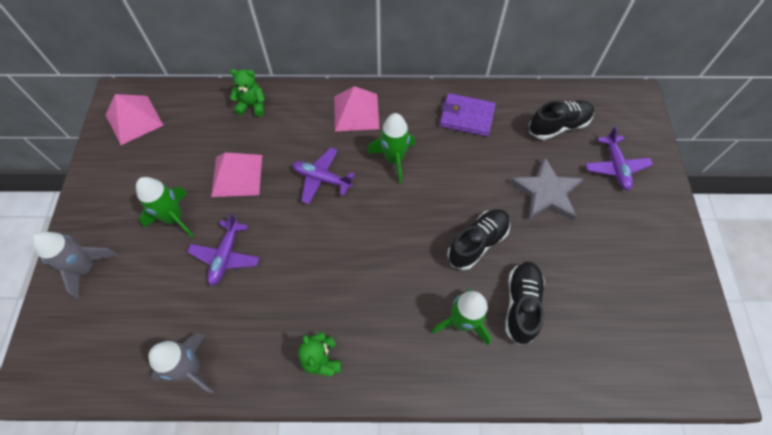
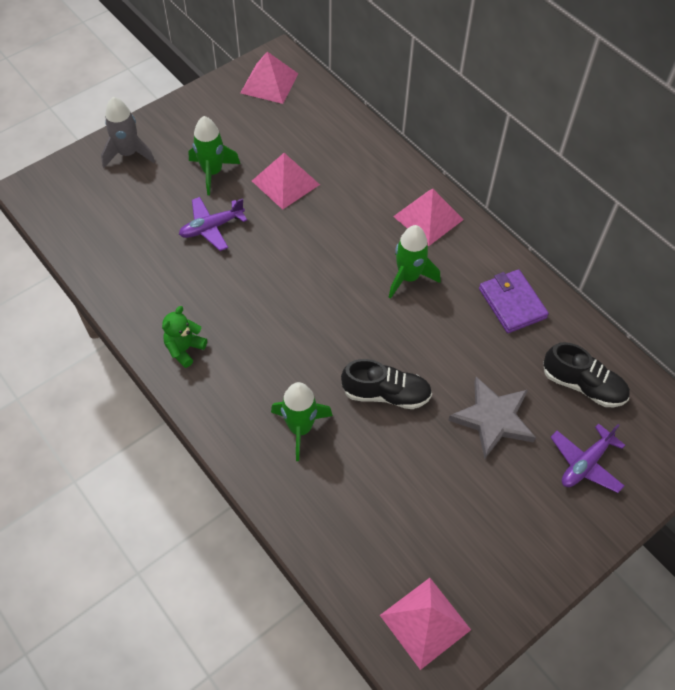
camera: 50 degrees right, 5 degrees down
grey rocket [148,333,214,394] -> none
green teddy bear [230,69,265,117] -> none
purple plane [292,147,355,204] -> none
black shoe [505,262,545,345] -> none
none -> pink pyramid [380,578,471,670]

